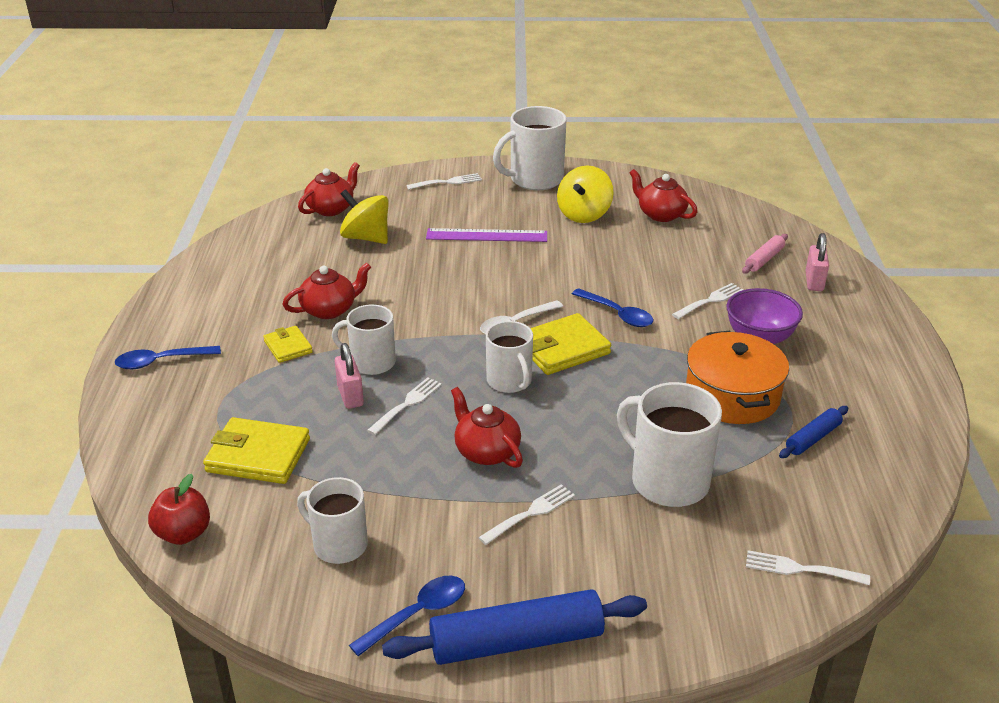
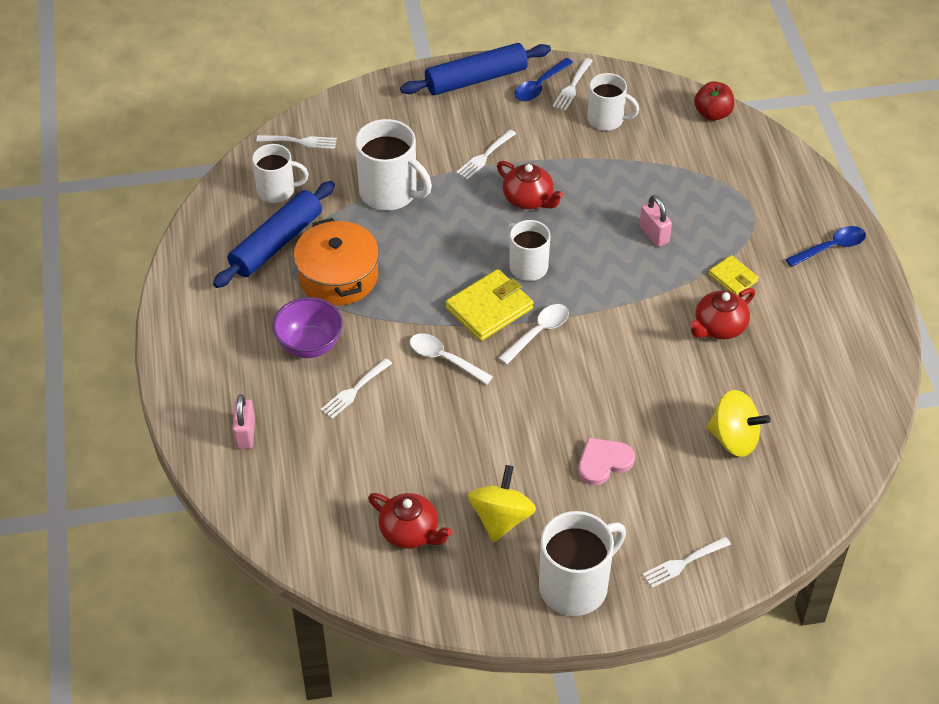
camera: 170 degrees right, 15 degrees up
yellow wallet [203,417,310,484] -> none
red teapot [298,162,360,216] -> none
white mug [332,304,396,375] -> white mug moved to [252,144,309,203]
white fork [367,377,442,435] -> white fork moved to [553,58,593,111]
purple ruler [426,228,547,242] -> pink heart [578,438,635,485]
blue spoon [572,288,653,327] -> white spoon [410,333,493,385]
pink rolling pin [742,234,788,274] -> none
blue rolling pin [779,406,848,458] -> blue rolling pin [213,181,335,288], size x1.96

